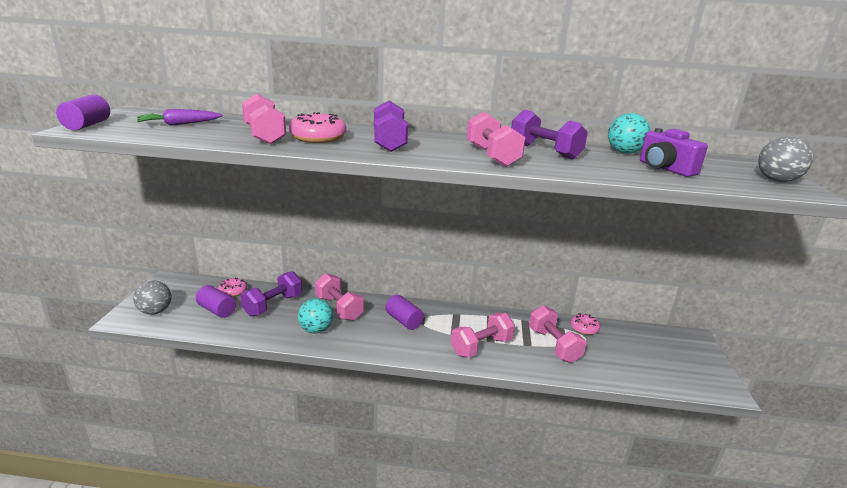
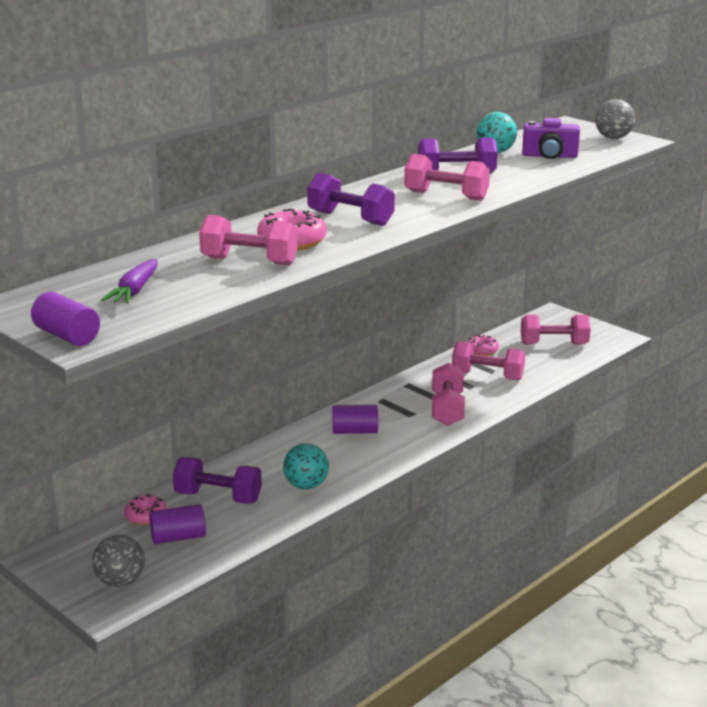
camera: 50 degrees left, 0 degrees up
purple dumbbell [241,271,302,316] -> purple dumbbell turned 60 degrees counterclockwise [173,457,262,504]
pink dumbbell [315,273,364,321] -> pink dumbbell moved to [521,315,591,345]

